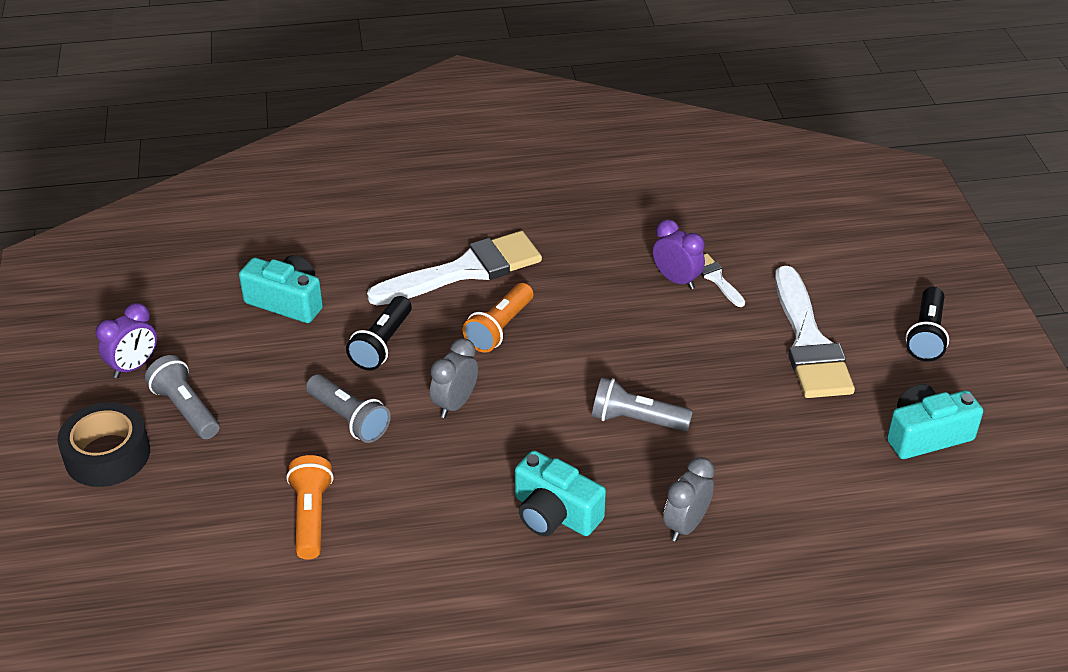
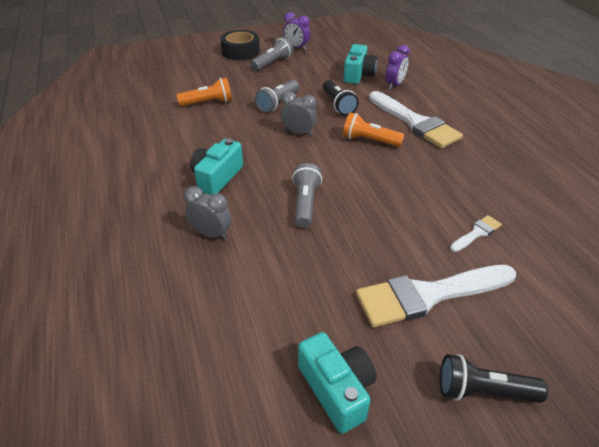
camera: 80 degrees right, 0 degrees up
black flashlight [346,296,412,370] -> black flashlight turned 120 degrees counterclockwise [323,80,358,116]
purple clock [653,219,705,290] -> purple clock moved to [386,45,410,89]

